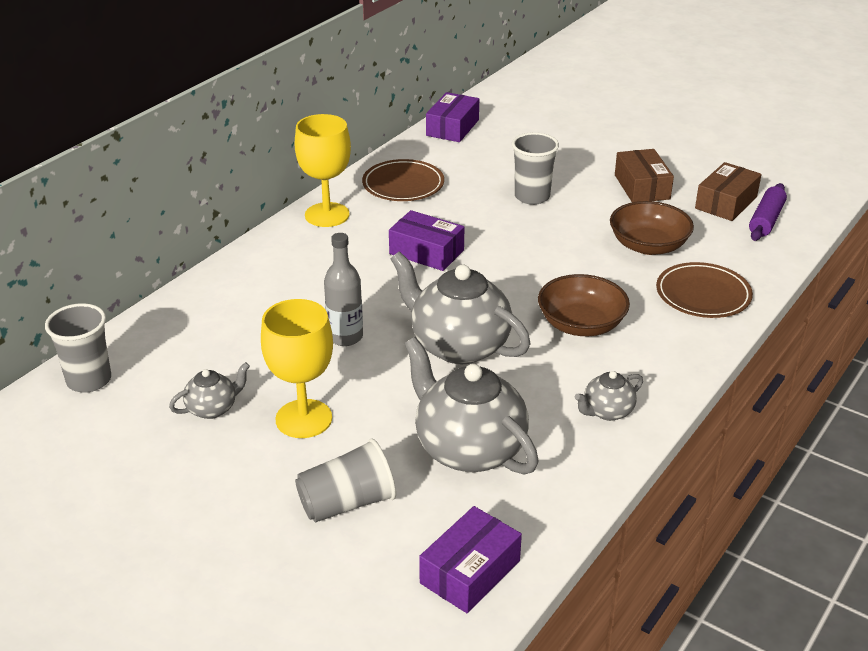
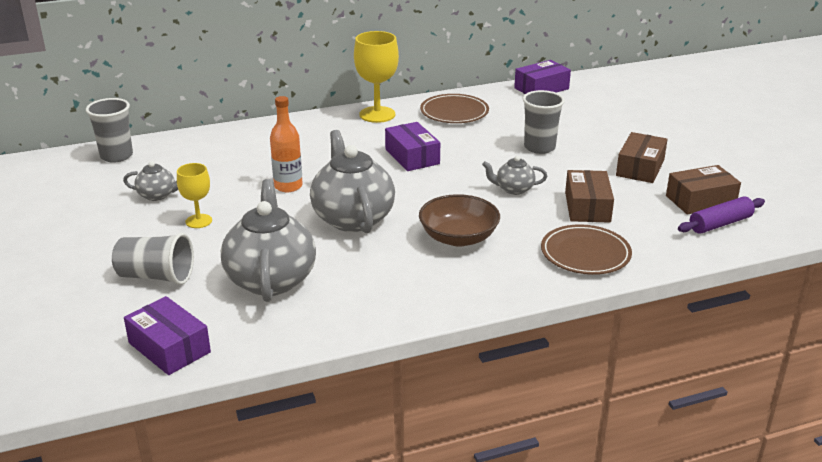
camera: 35 degrees right, 5 degrees down
yellow goblet [261,299,333,438] -> yellow goblet [177,163,212,228], size x0.59
grey bottle [324,233,363,346] -> orange bottle [270,96,303,192]
purple box [419,506,522,613] -> purple box turned 60 degrees clockwise [124,296,211,375]
grey teapot [575,371,643,421] -> grey teapot moved to [482,156,547,195]
brown bowl [610,201,694,255] -> brown box [565,170,614,223]

